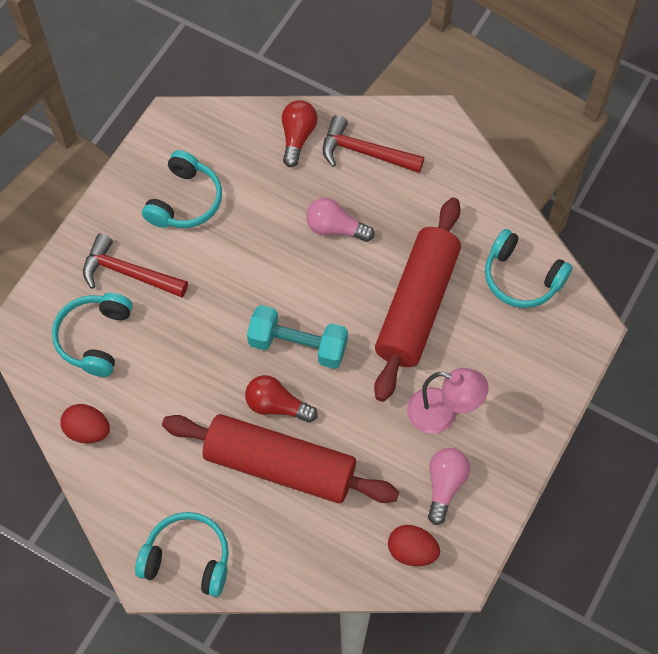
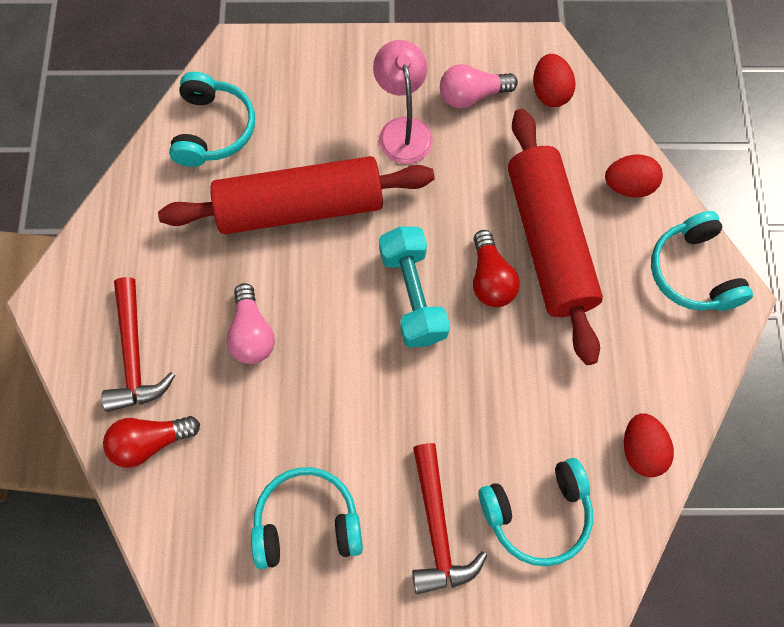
camera: 120 degrees left, 5 degrees up
none -> red egg [605,155,663,198]

